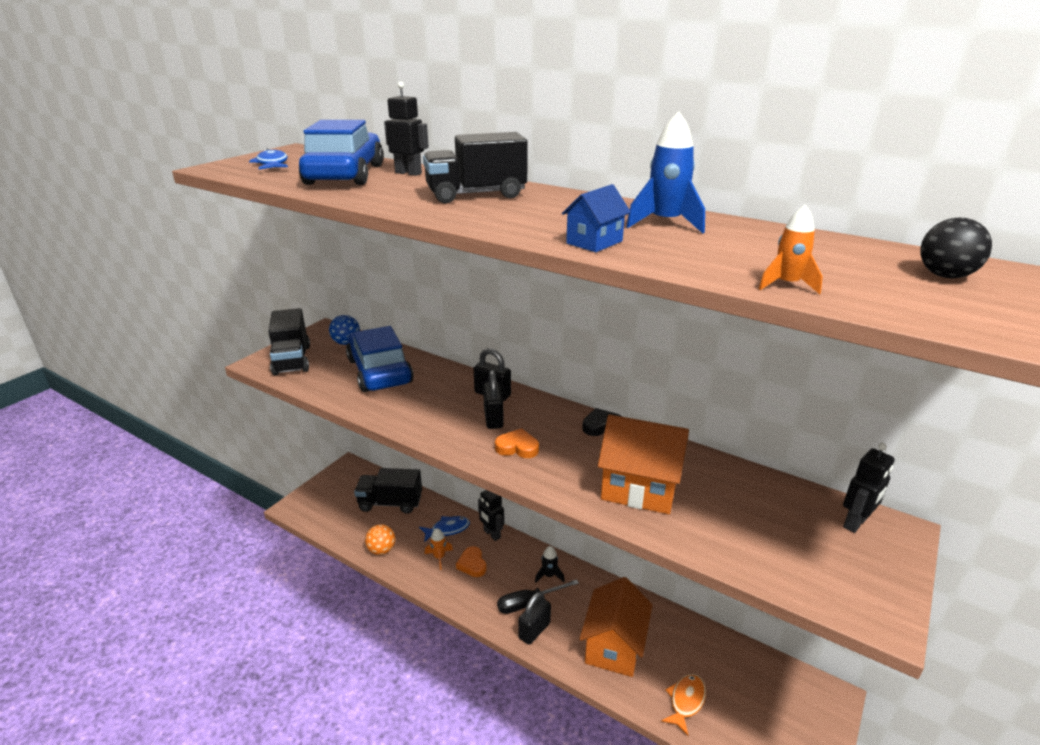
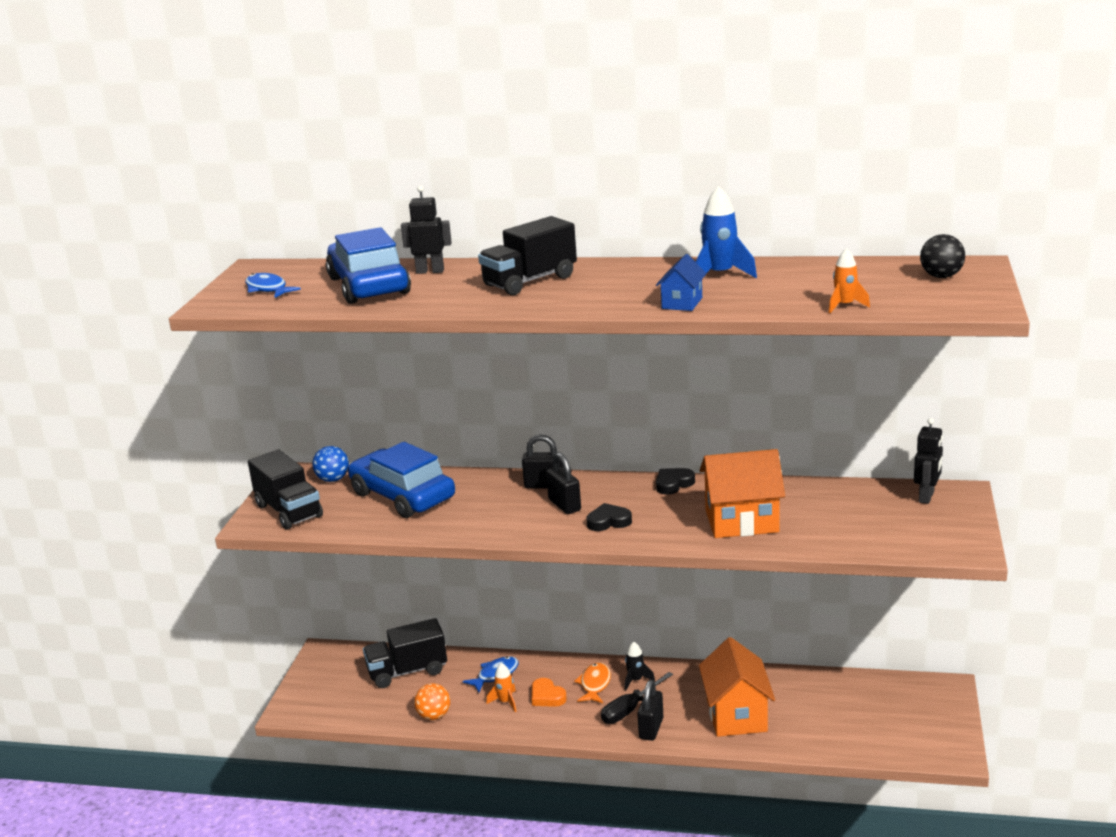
camera: 20 degrees left, 5 degrees down
black robot [478,490,504,541] -> none
orange heart [495,428,539,458] -> black heart [587,503,632,531]
orange fish [661,674,706,736] -> orange fish moved to [574,662,611,703]

